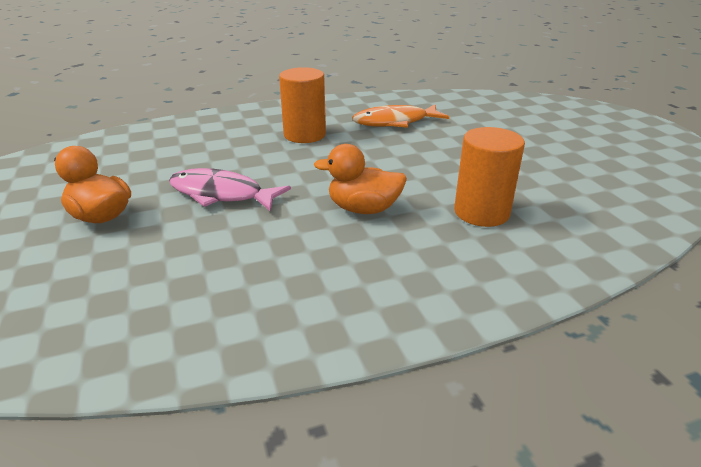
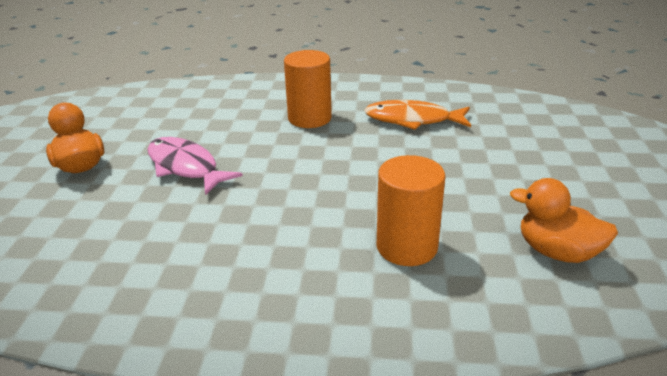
camera: 25 degrees right, 0 degrees up
orange duck [314,144,407,214] -> orange duck moved to [510,178,618,263]

